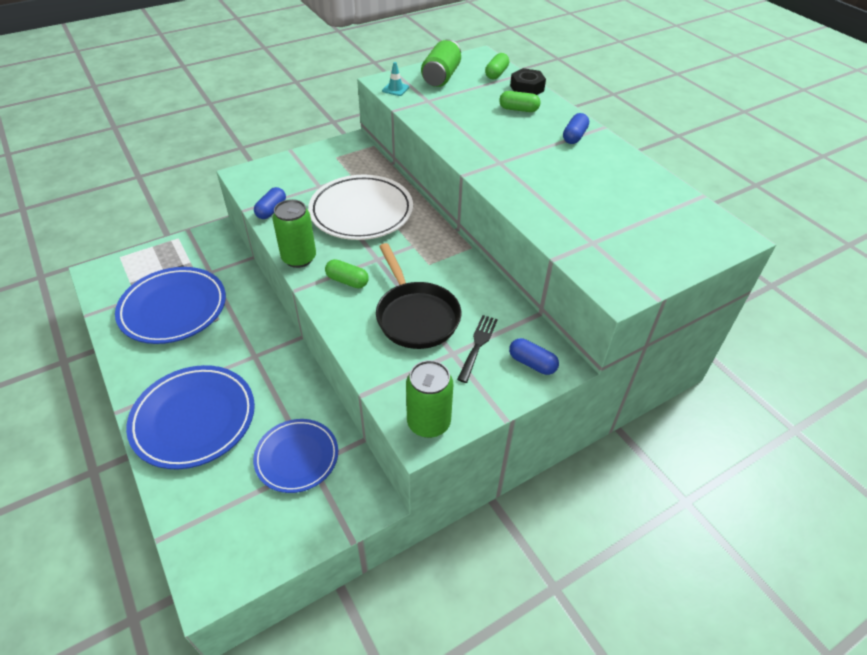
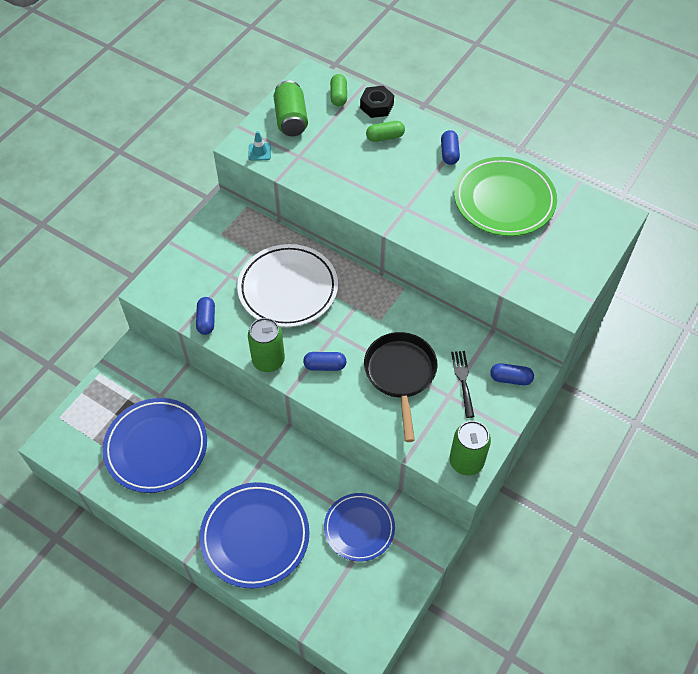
camera: 25 degrees left, 10 degrees up
green capsule [325,259,369,288] -> blue capsule [303,352,346,371]
black pan [376,243,461,349] -> black pan turned 135 degrees counterclockwise [364,332,438,442]
none -> green plate [454,157,557,236]

